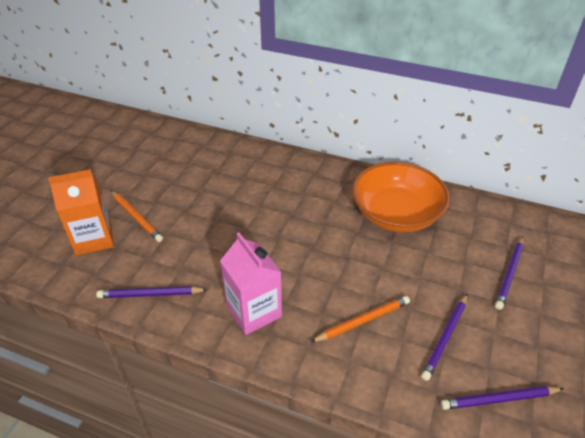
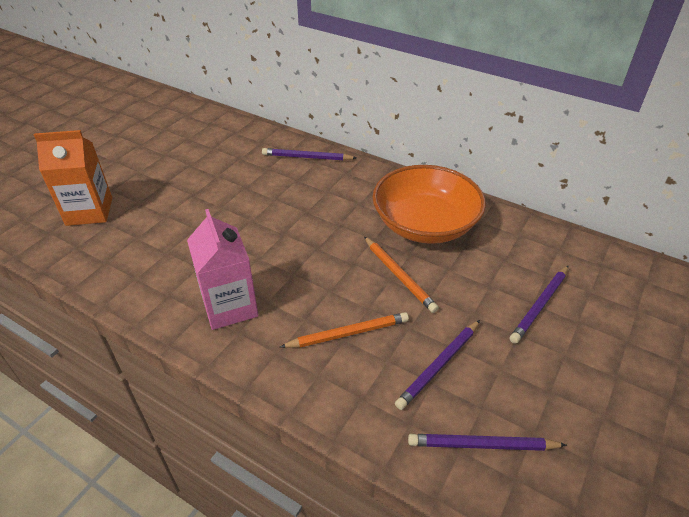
camera: 10 degrees right, 0 degrees up
purple pencil [96,286,208,298] -> purple pencil moved to [262,148,356,161]
orange pencil [111,191,163,242] -> orange pencil moved to [364,237,439,313]

